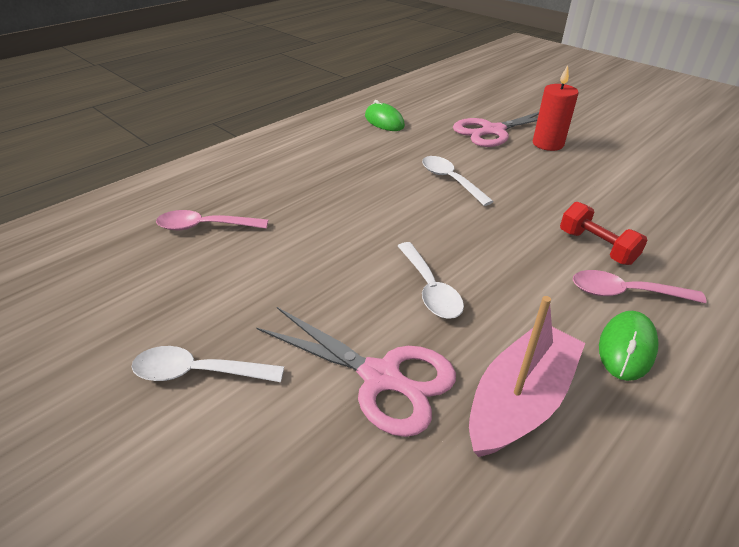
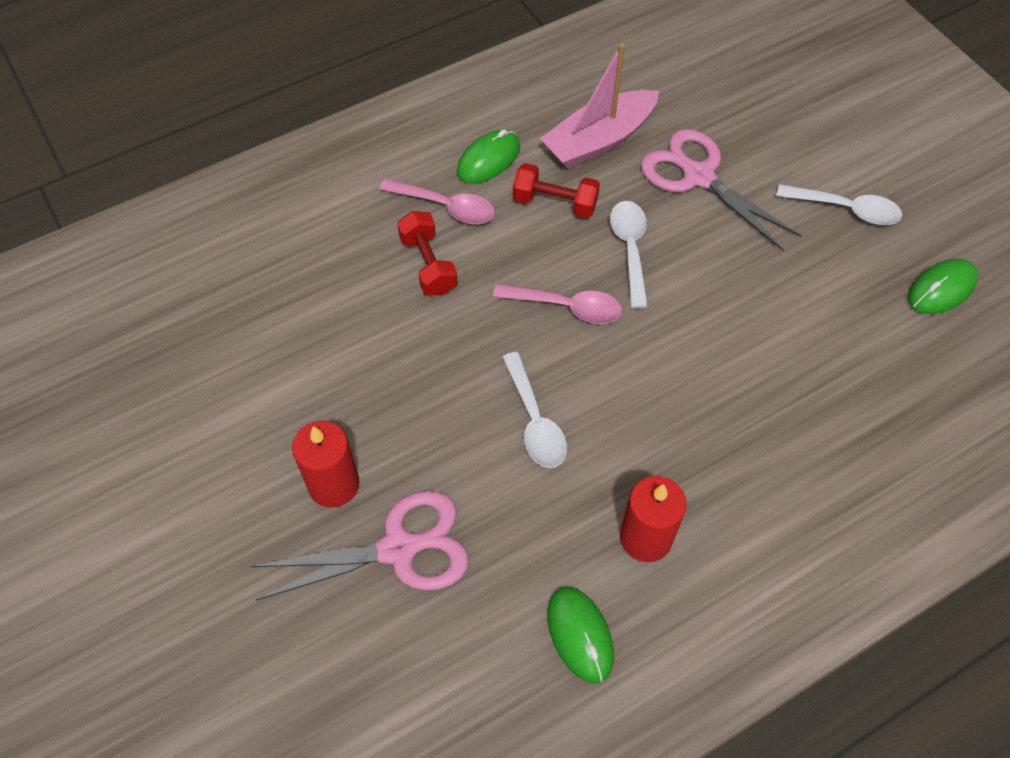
camera: 165 degrees left, 20 degrees up
pink spoon [156,210,268,230] -> pink spoon moved to [493,283,622,324]
none -> red dumbbell [513,163,600,218]
none -> red candle [620,476,687,562]
none -> green mouse [908,259,978,314]

